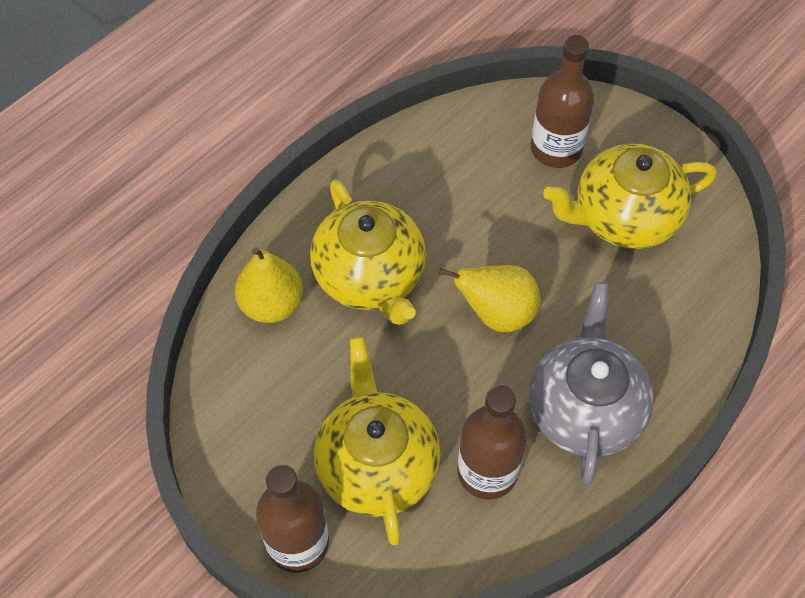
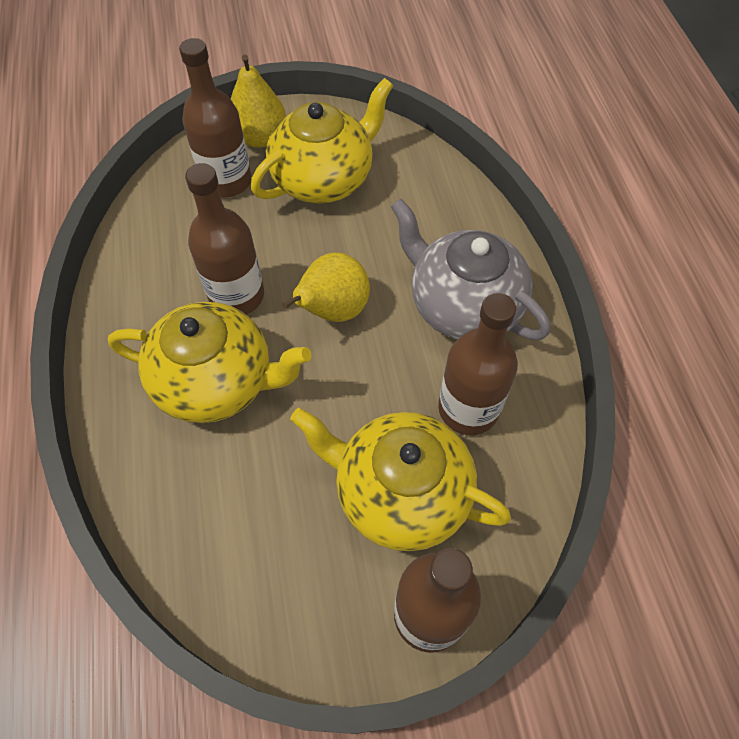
camera: 55 degrees left, 0 degrees up
yellow pear [235,247,303,323] -> yellow pear moved to [231,54,286,148]
yellow teapot [543,144,717,249] -> yellow teapot turned 150 degrees counterclockwise [251,78,393,203]
none -> brown bottle [185,163,264,315]

